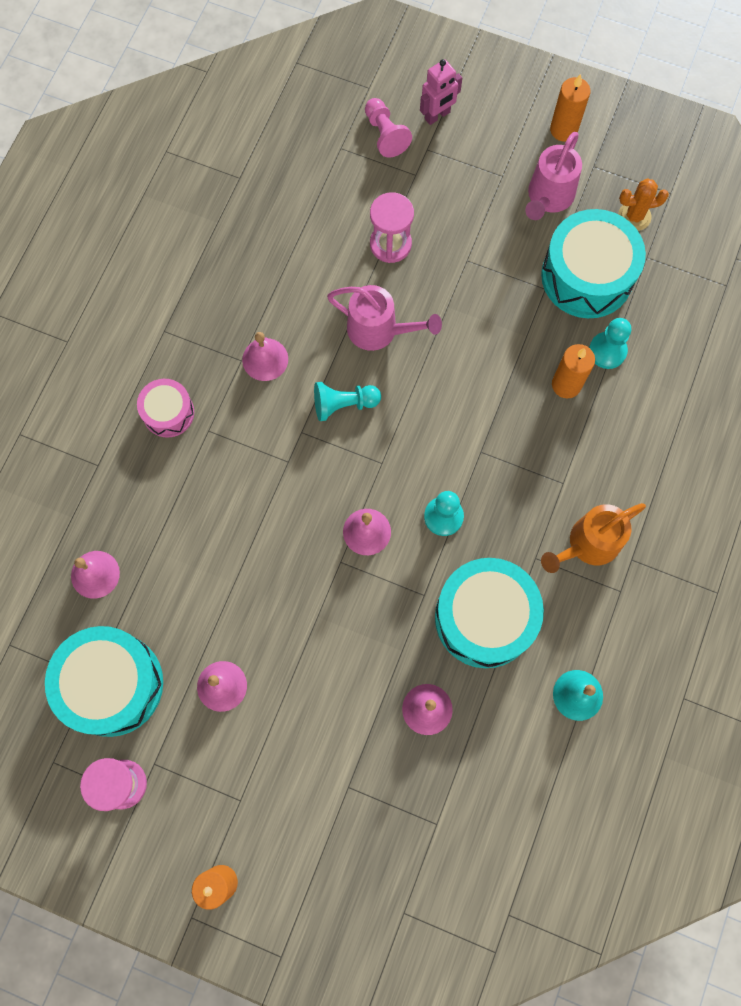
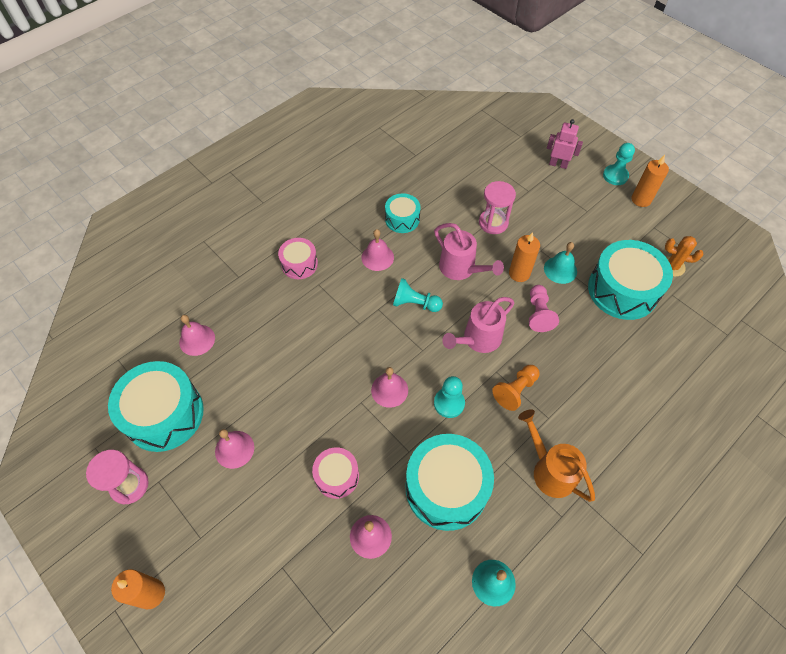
camera: 25 degrees right, 15 degrees down
pink pawn [365,98,412,158] -> pink pawn moved to [529,285,559,332]
pink robot [420,59,462,125] -> pink robot turned 150 degrees counterclockwise [547,119,583,169]
pink watering can [525,132,582,220] -> pink watering can moved to [442,297,515,353]
orange watering can [541,503,646,573] -> orange watering can turned 60 degrees clockwise [518,409,595,502]
orange candle [552,344,595,399] -> orange candle moved to [509,232,540,282]
turquoise pawn [589,318,631,369] -> turquoise pawn moved to [603,143,635,185]
none -> pink drum [312,447,359,499]
none -> turquoise drum [385,193,421,233]
none -> orange pawn [492,365,540,411]
none -> turquoise bell [544,242,577,284]

